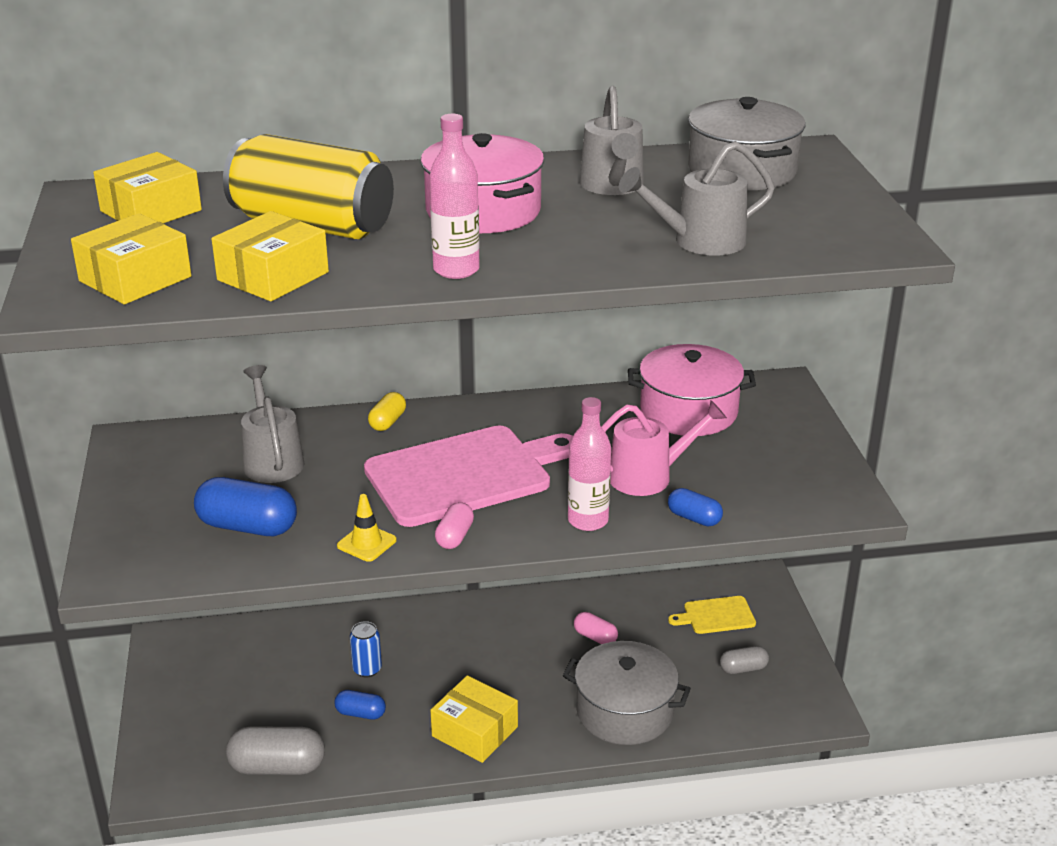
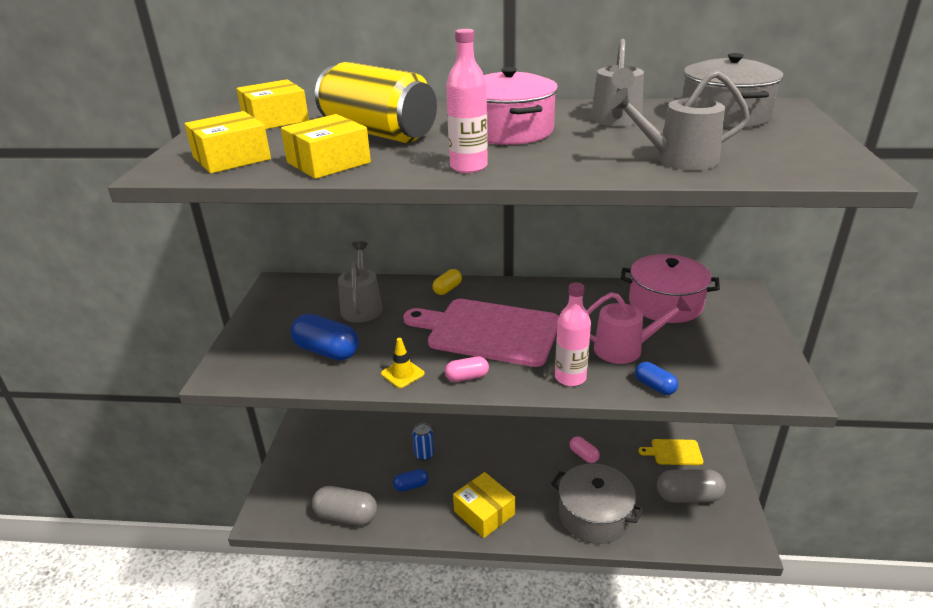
camera: 15 degrees right, 0 degrees up
blue capsule [334,690,386,719] -> blue capsule turned 45 degrees counterclockwise [393,469,429,491]
pink cutting board [364,426,573,527] -> pink cutting board turned 150 degrees counterclockwise [403,299,559,367]
pink capsule [435,502,474,549] -> pink capsule turned 45 degrees clockwise [445,356,489,382]
grey capsule [720,646,769,674] -> grey capsule [657,469,726,503], size x1.79

